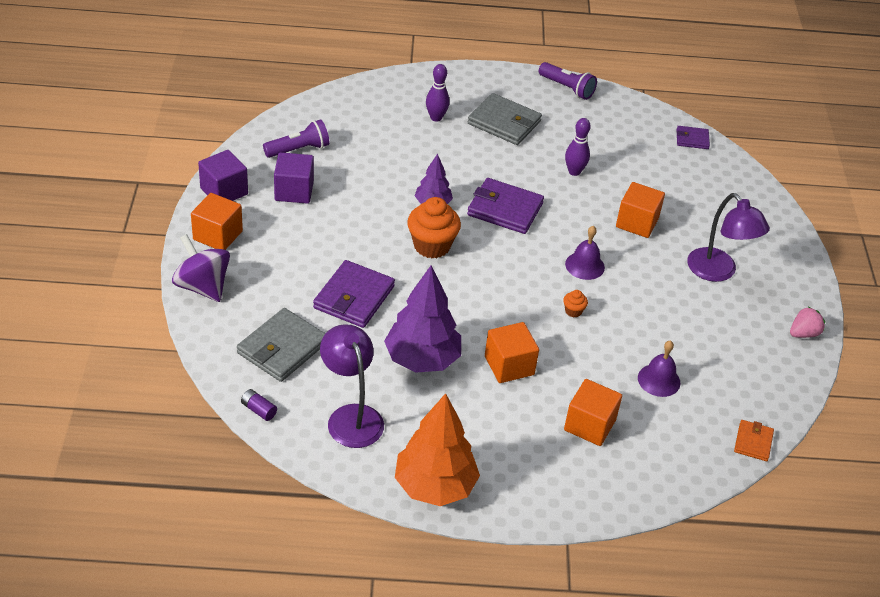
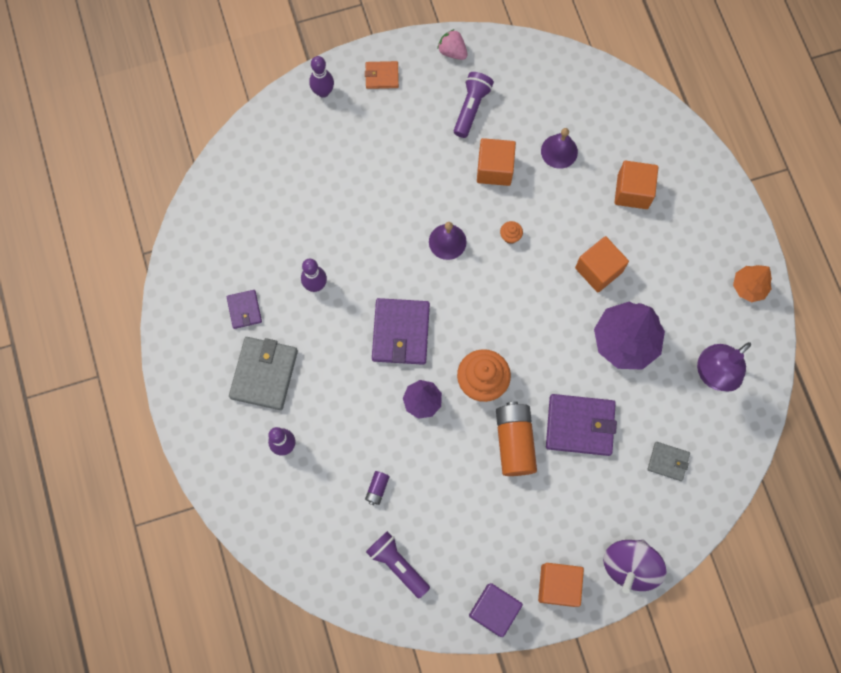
camera: 105 degrees left, 30 degrees up
grey wallet [237,308,326,382] -> grey wallet [647,442,690,481], size x0.54
purple battery [241,389,277,421] -> purple battery moved to [365,471,389,505]
purple cube [274,152,314,204] -> none
orange tree [395,393,480,506] -> orange tree [733,265,772,302], size x0.55
purple flashlight [539,62,597,100] -> purple flashlight moved to [454,72,494,138]
orange cube [616,182,665,238] -> orange cube moved to [477,138,516,186]
purple wallet [677,126,710,149] -> purple wallet moved to [227,290,262,329]
purple lamp [687,193,770,282] -> none
orange wallet [734,420,774,461] -> orange wallet moved to [365,61,399,89]
none -> purple bowling pin [309,56,334,98]
none -> orange battery [496,401,537,476]

